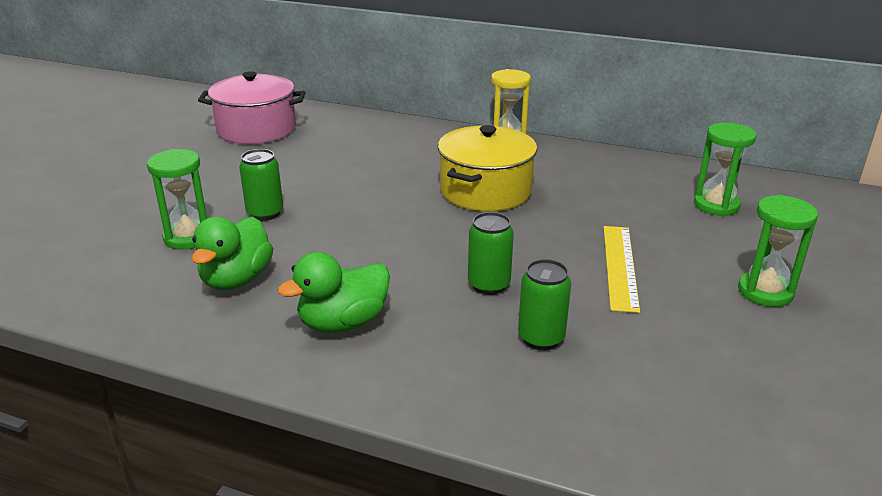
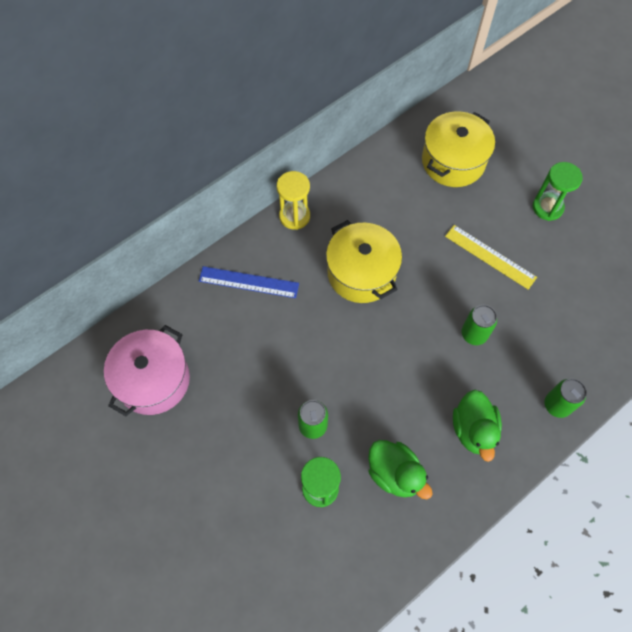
camera: 60 degrees left, 35 degrees up
green can [518,259,571,350] -> green can moved to [544,378,587,418]
green hourglass [694,123,756,216] -> yellow pot [422,112,495,187]
none -> blue ruler [199,266,299,298]

